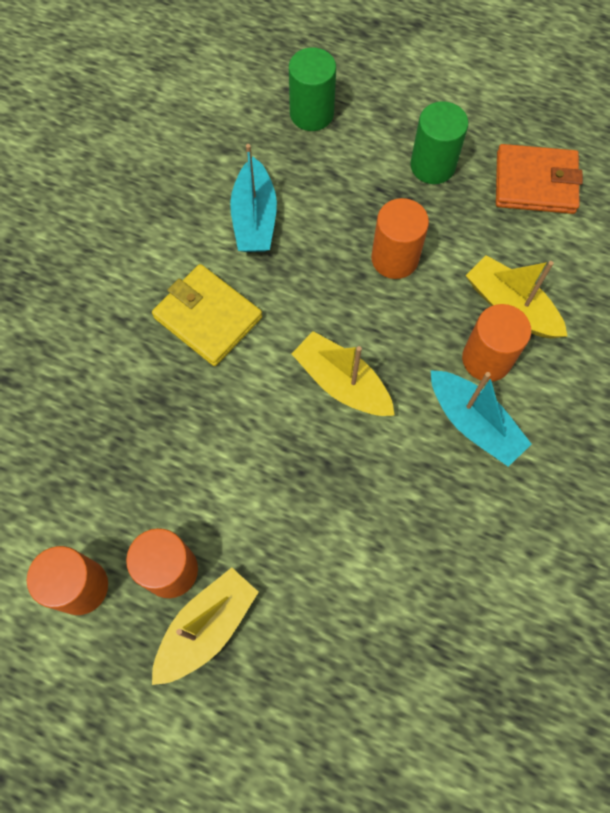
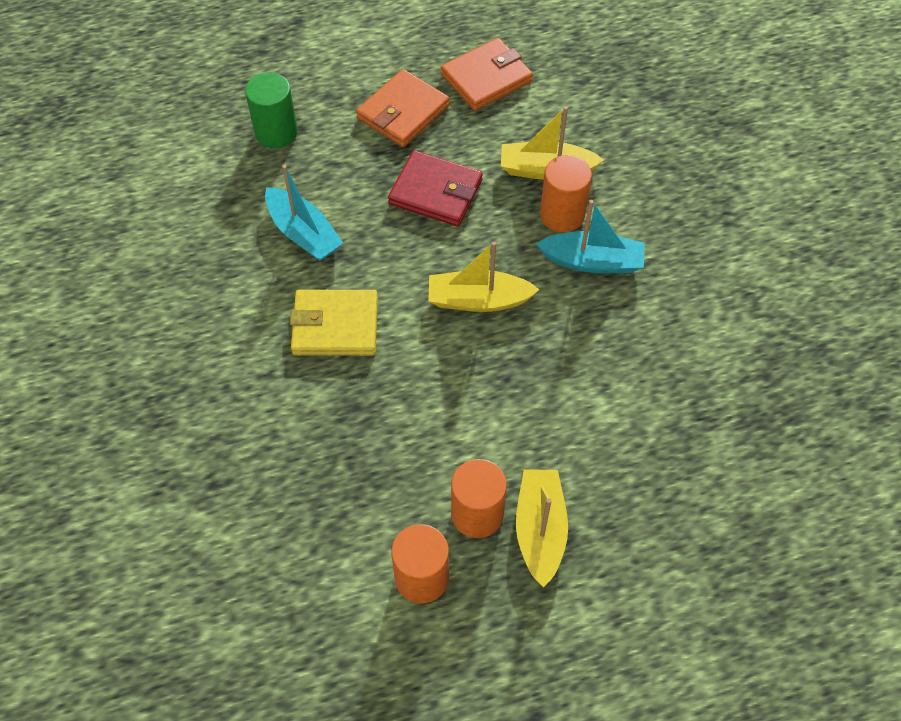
camera: 40 degrees left, 10 degrees down
orange cylinder [371,198,429,279] -> red wallet [388,150,483,226]
green cylinder [410,101,468,184] -> orange wallet [356,69,449,147]

